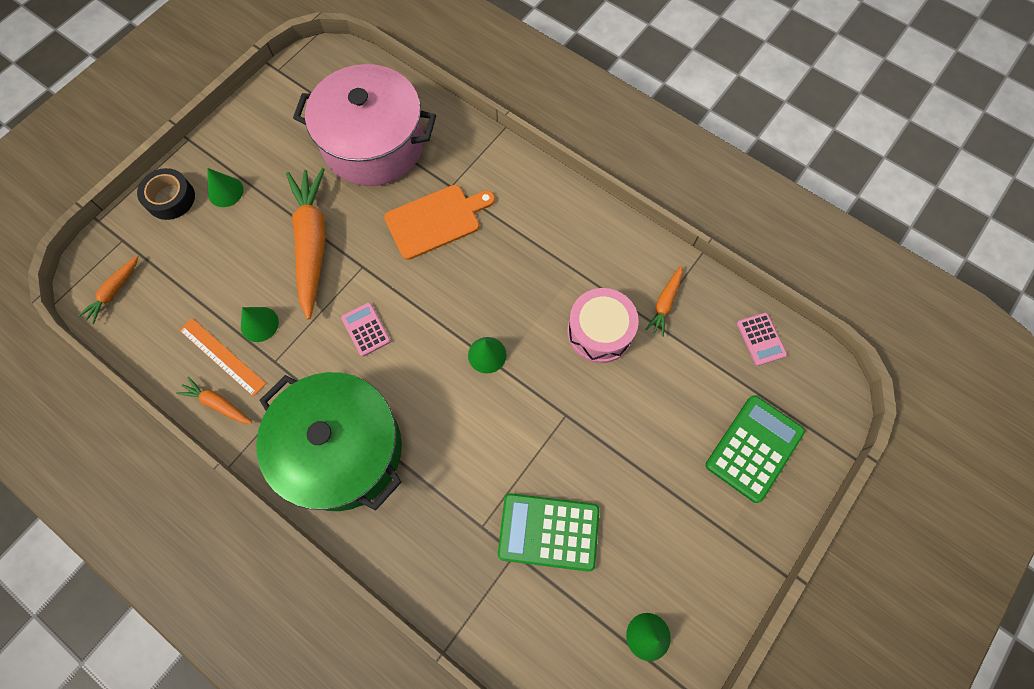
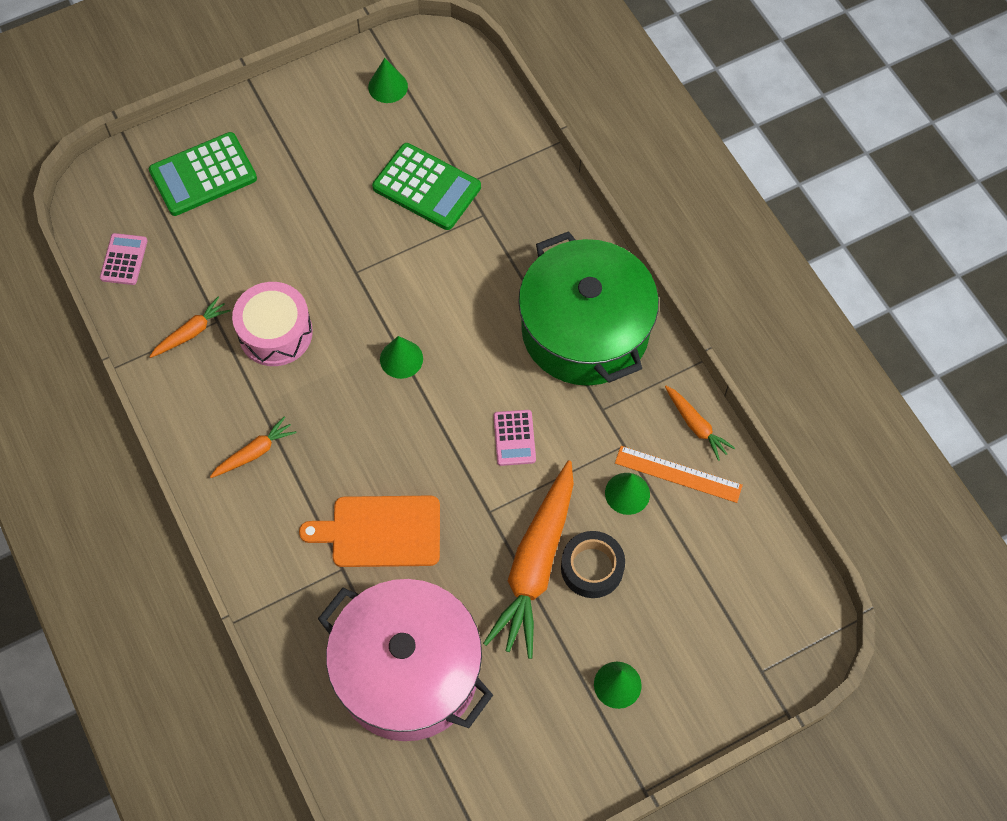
camera: 155 degrees left, 5 degrees down
orange carrot [79,255,139,324] -> orange carrot moved to [210,417,296,478]
black tape [137,168,195,220] -> black tape moved to [561,531,625,598]
orange ruler [179,318,266,397] -> orange ruler turned 45 degrees counterclockwise [615,446,743,503]

